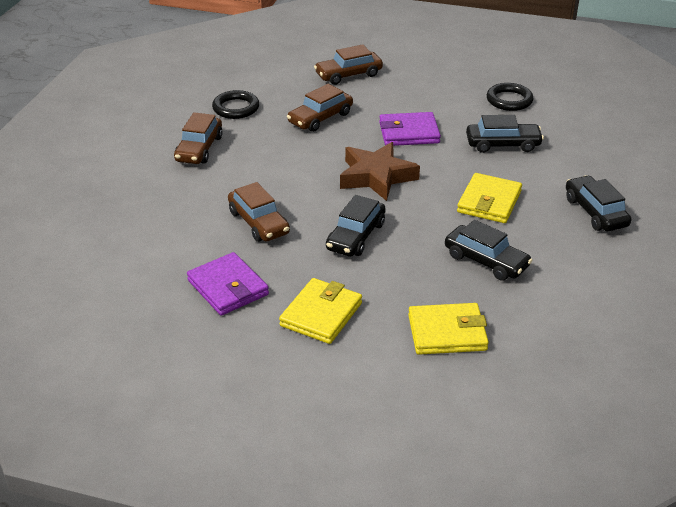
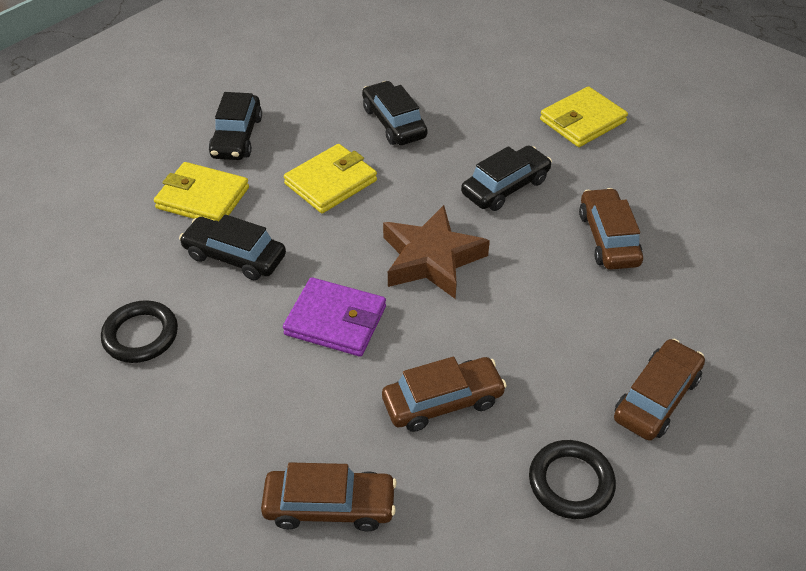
camera: 155 degrees left, 10 degrees up
purple wallet [187,252,269,316] -> none
yellow wallet [408,303,489,355] -> yellow wallet moved to [154,162,249,221]

